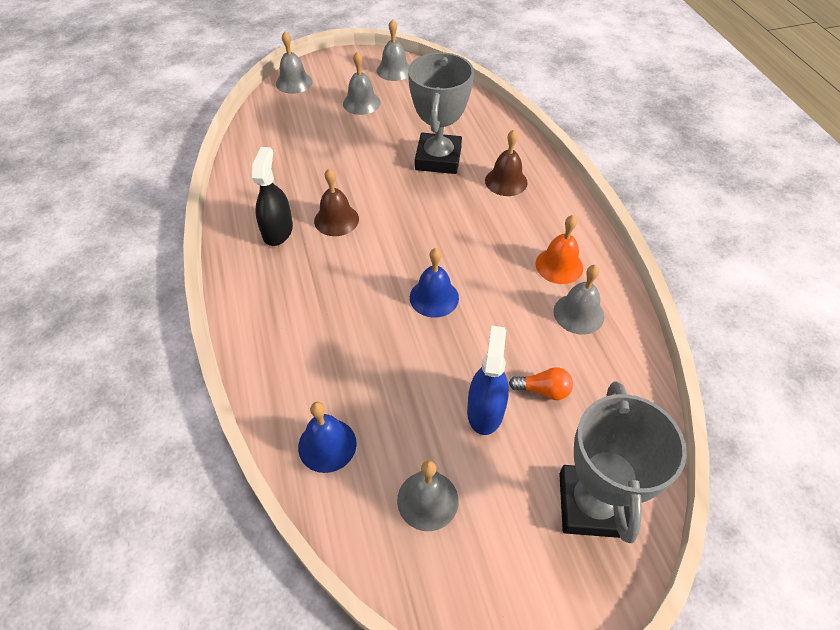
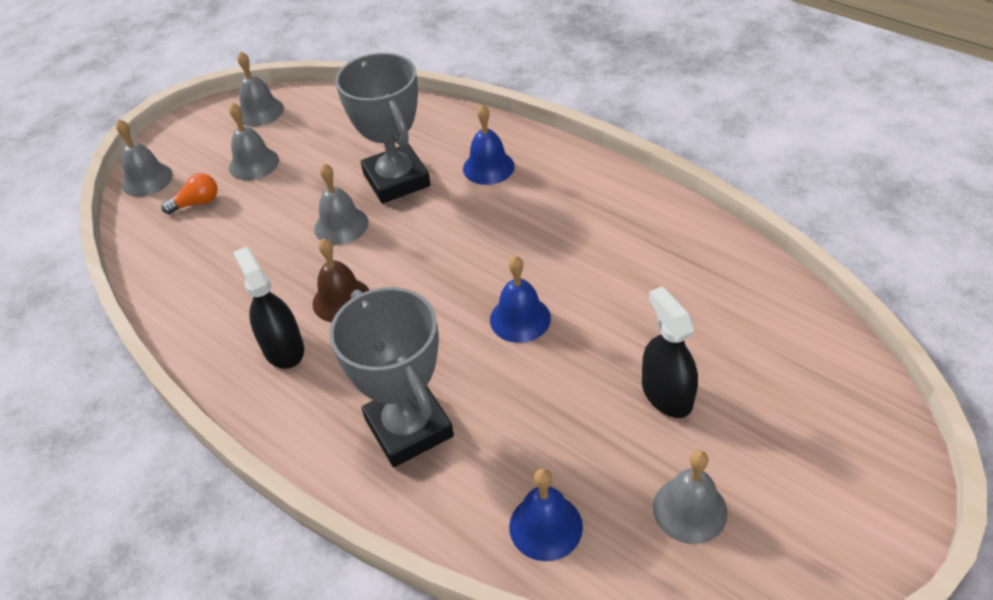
camera: 30 degrees left, 5 degrees down
blue spray bottle [467,326,509,435] -> black spray bottle [642,286,698,418]
brown bell [485,129,528,196] -> blue bell [463,104,515,185]
orange light bulb [509,367,573,400] -> orange light bulb moved to [161,173,217,214]
orange bell [535,215,583,284] -> none
grey bell [553,265,604,335] -> grey bell moved to [314,163,368,245]
grey trophy [559,381,687,543] -> grey trophy moved to [329,287,454,467]

